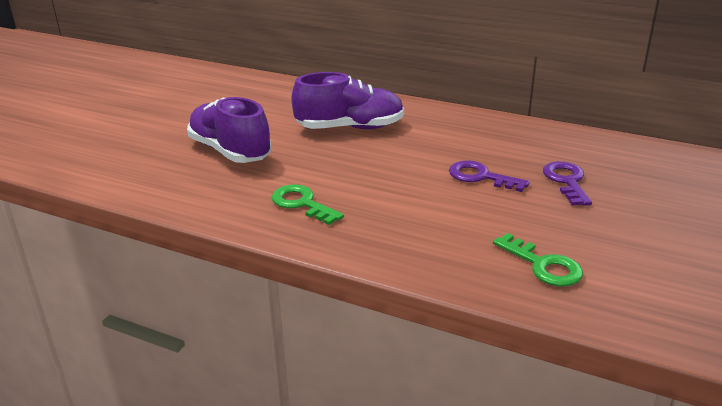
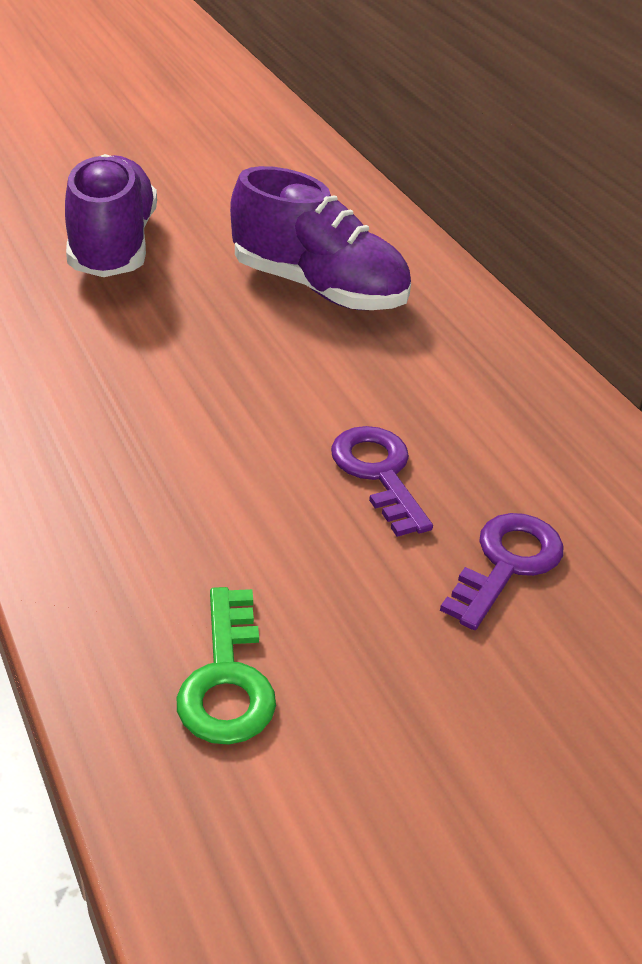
camera: 35 degrees right, 10 degrees up
green key [271,184,344,225] -> none

